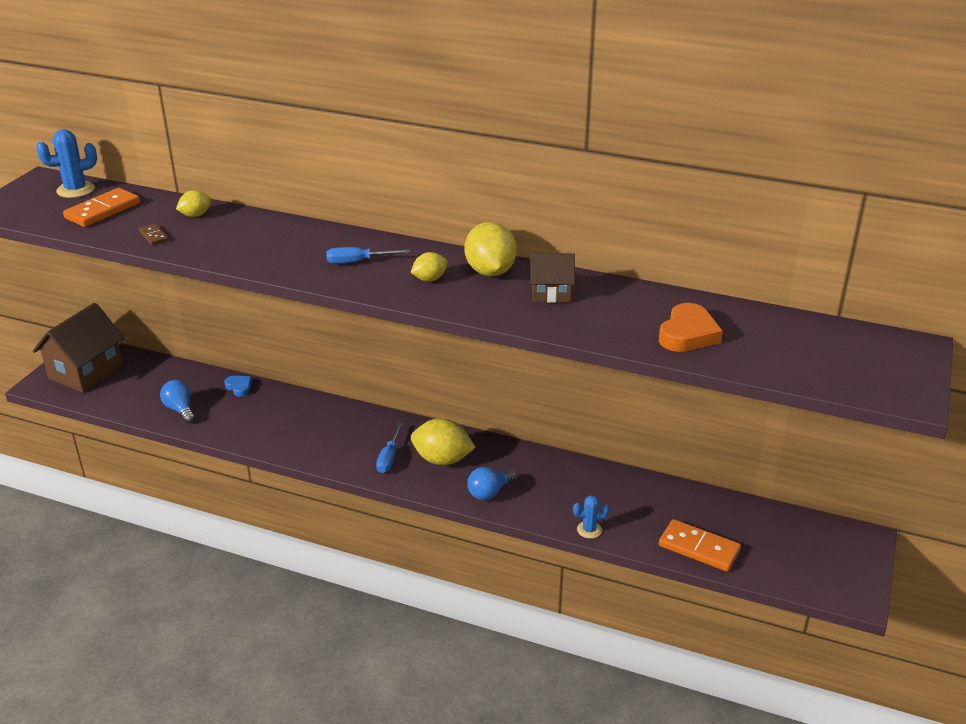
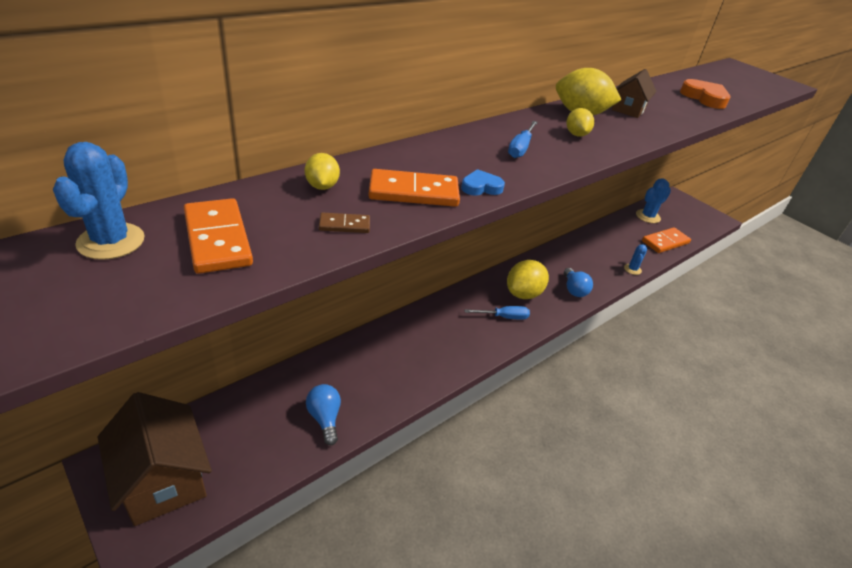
camera: 65 degrees left, 5 degrees up
blue light bulb [160,380,195,423] -> blue light bulb turned 75 degrees clockwise [306,384,341,445]
blue heart [225,375,252,397] -> blue heart moved to [461,169,505,196]
blue screwdriver [376,423,403,473] -> blue screwdriver turned 45 degrees counterclockwise [464,306,530,320]
none -> orange domino [368,169,460,207]
none -> blue cactus [636,179,671,223]

